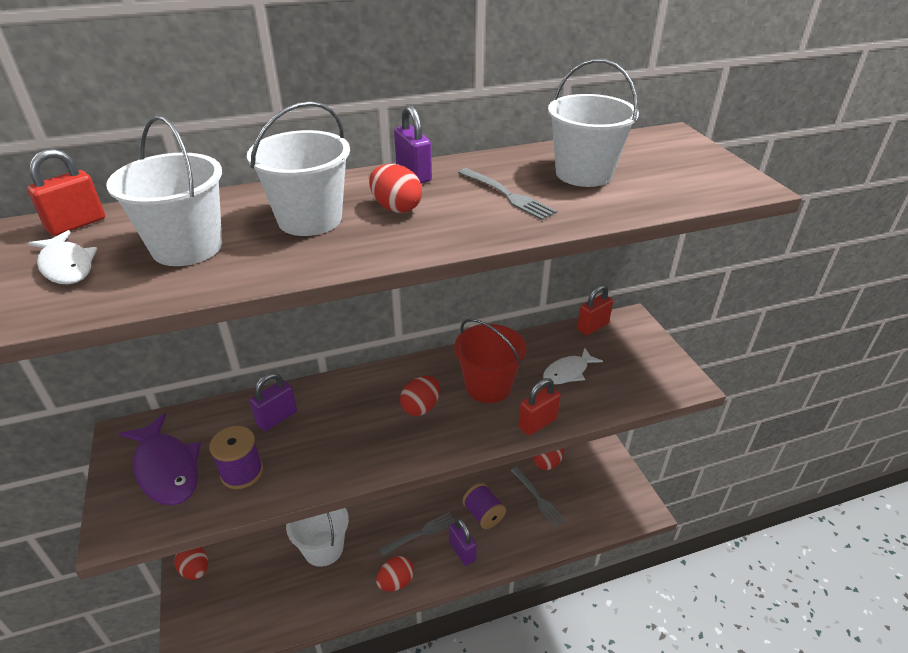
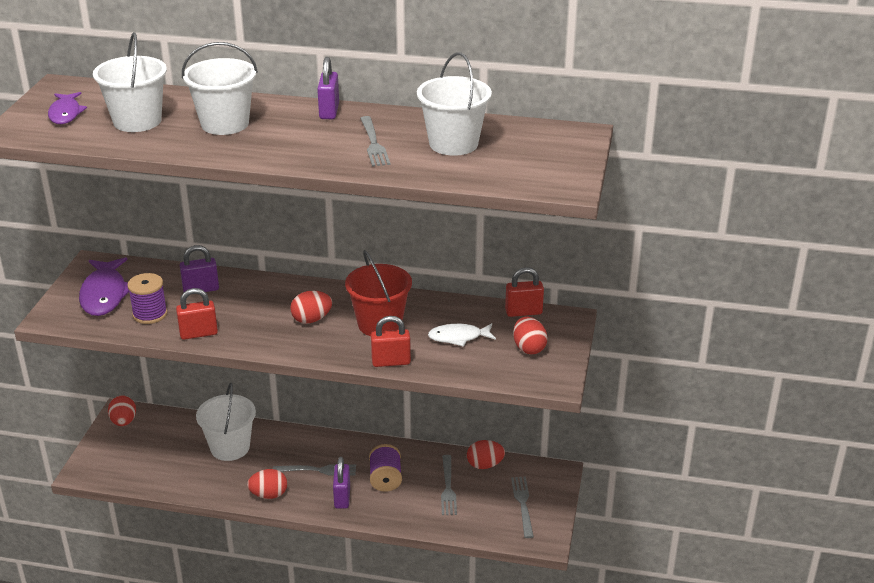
camera: 30 degrees right, 5 degrees down
red padlock [27,149,105,236] -> red padlock moved to [176,288,218,340]
white fish [28,230,97,284] -> purple fish [48,92,87,124]
red egg [369,164,422,213] -> red egg moved to [513,317,548,354]
none -> grey fork [511,477,534,538]

